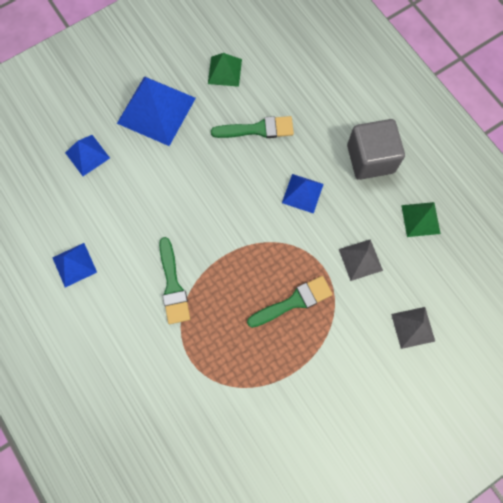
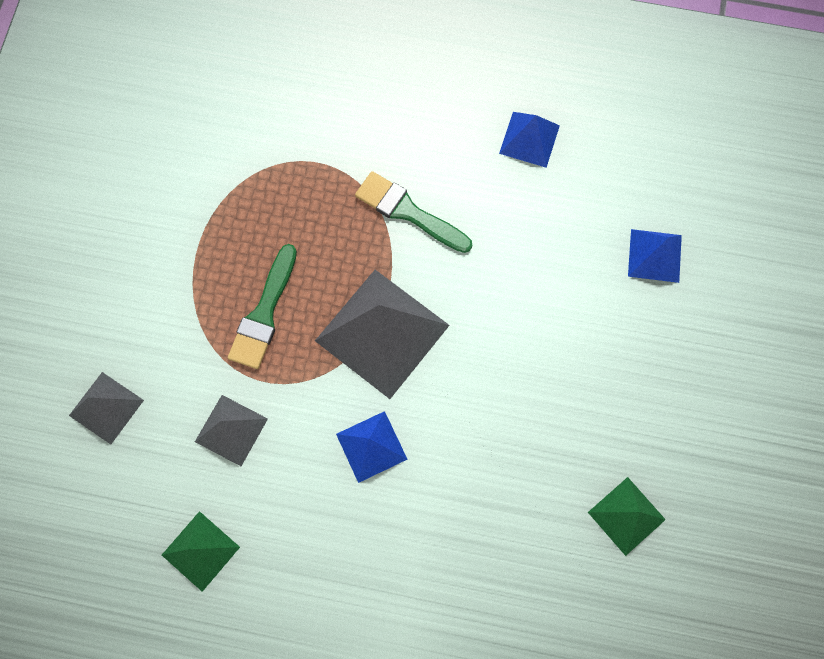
camera: 135 degrees right, 0 degrees up
blue pyramid [117,76,196,146] -> none
green brush [211,116,294,138] -> none
grey cube [347,119,405,180] -> none
none -> grey pyramid [315,270,450,399]

